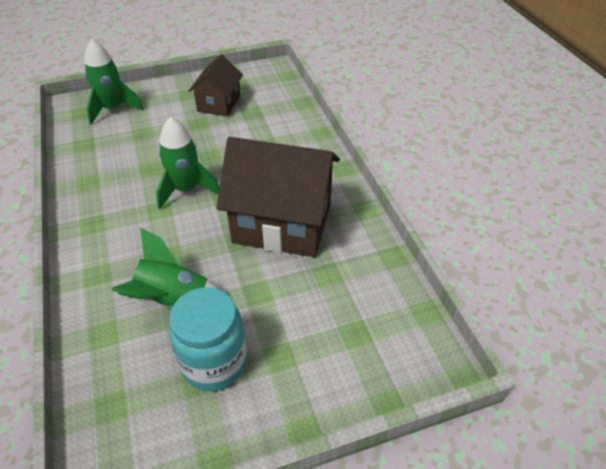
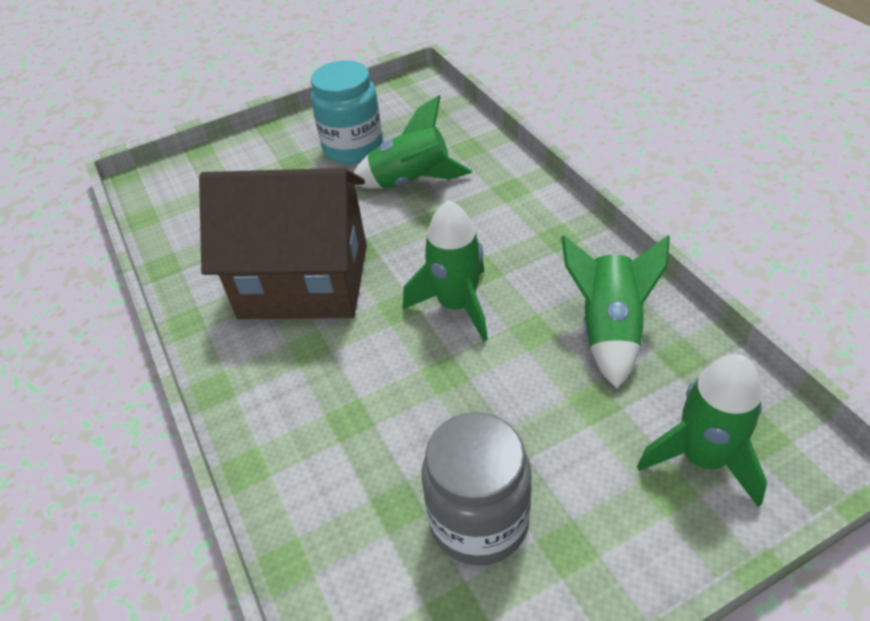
camera: 175 degrees right, 0 degrees up
brown house [189,54,243,117] -> grey jar [422,412,532,566]
none -> green rocket [561,235,670,389]

